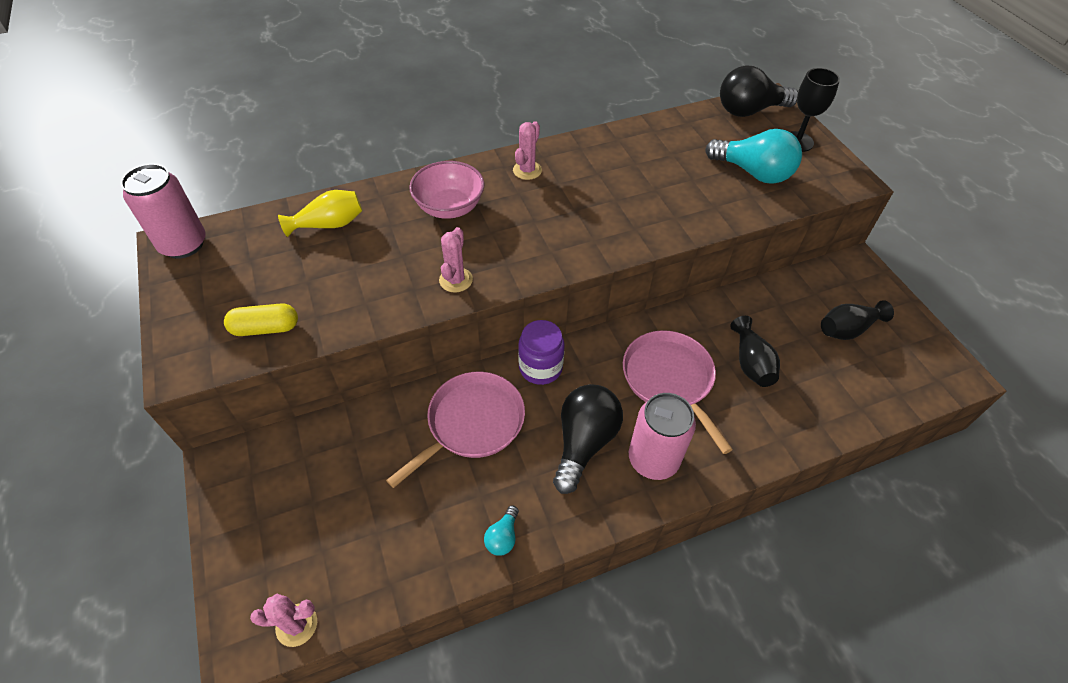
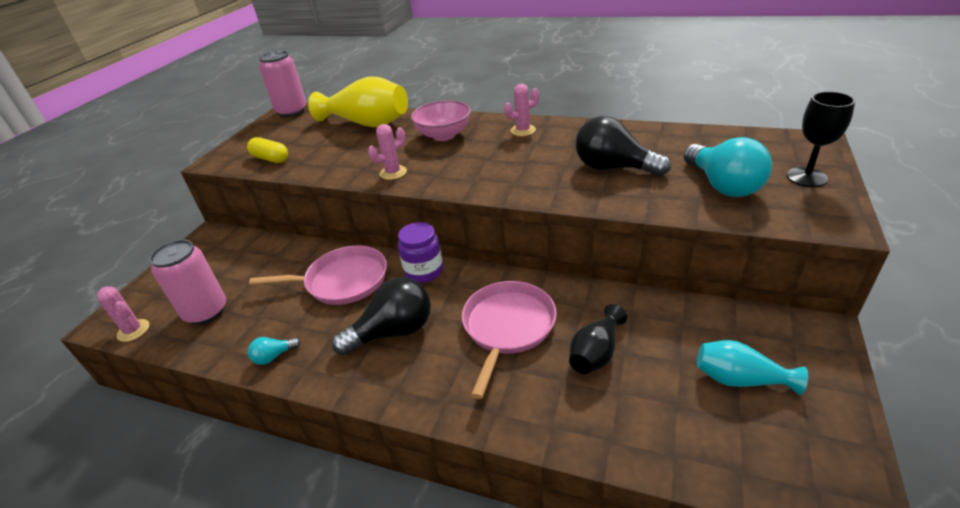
camera: 45 degrees right, 15 degrees down
yellow vase [278,190,362,237] -> yellow vase [308,76,408,127], size x1.75
pink can [629,393,696,480] -> pink can moved to [149,239,226,325]
black light bulb [720,65,798,117] -> black light bulb moved to [576,116,671,176]
black vase [821,300,894,340] -> turquoise vase [697,340,808,395]

